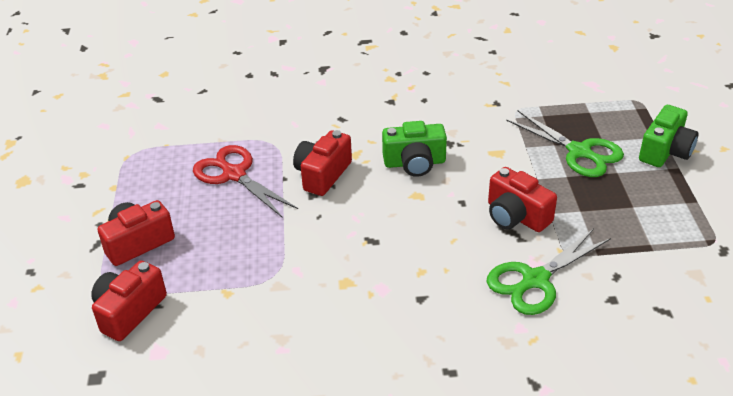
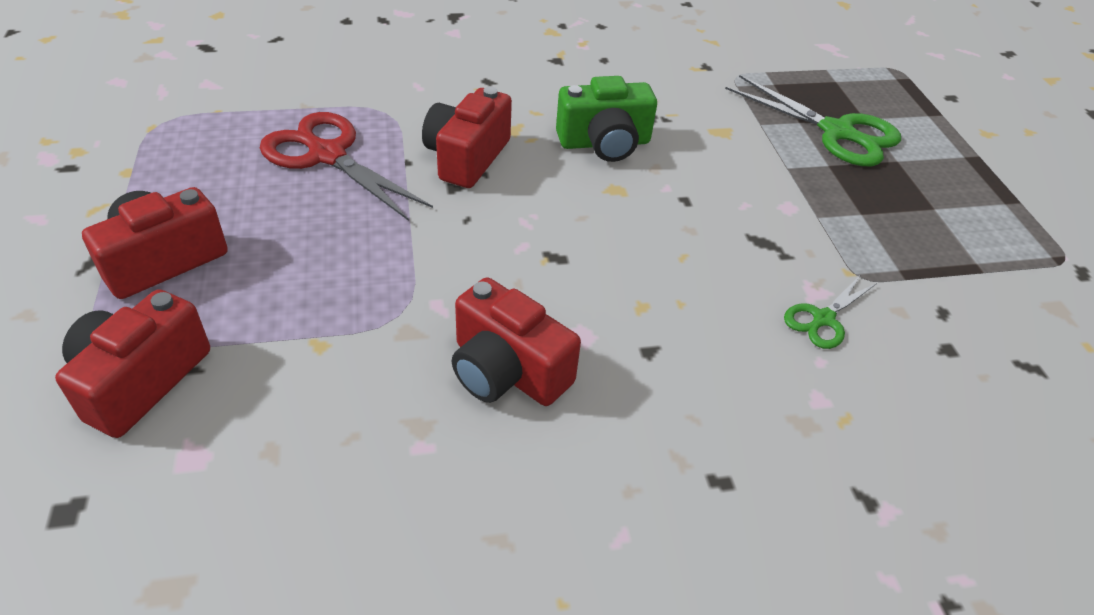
camera: 10 degrees left, 5 degrees up
green scissors [487,228,611,315] -> green scissors [784,276,877,349], size x0.53
red camera [488,167,557,232] -> red camera moved to [452,277,581,406]
green camera [639,105,699,167] -> none

